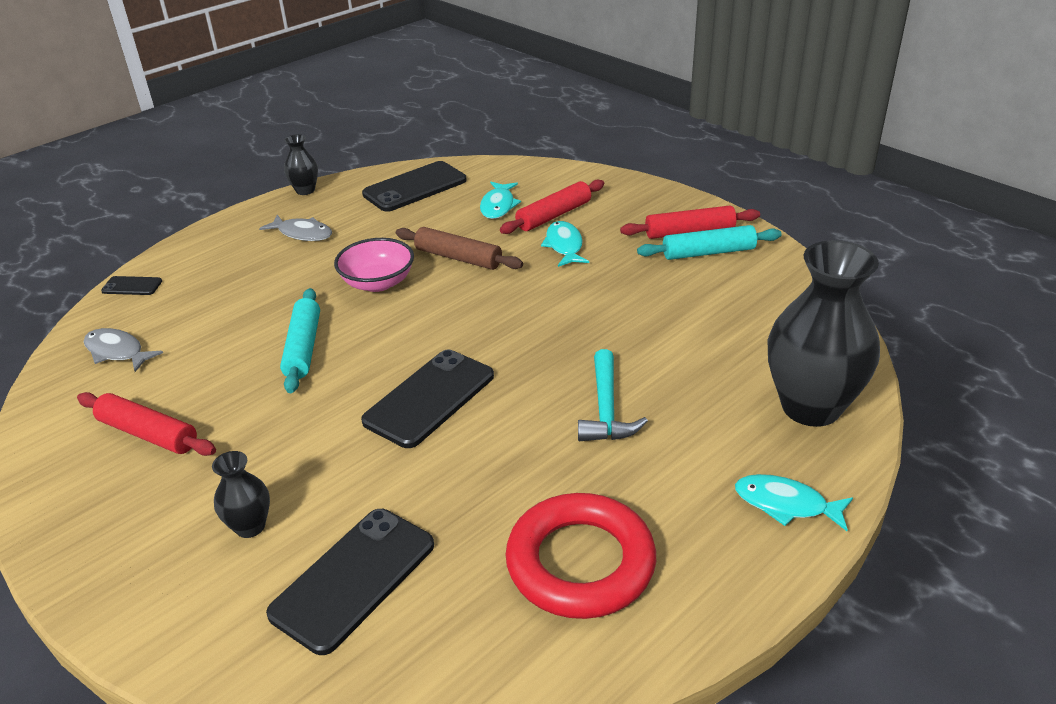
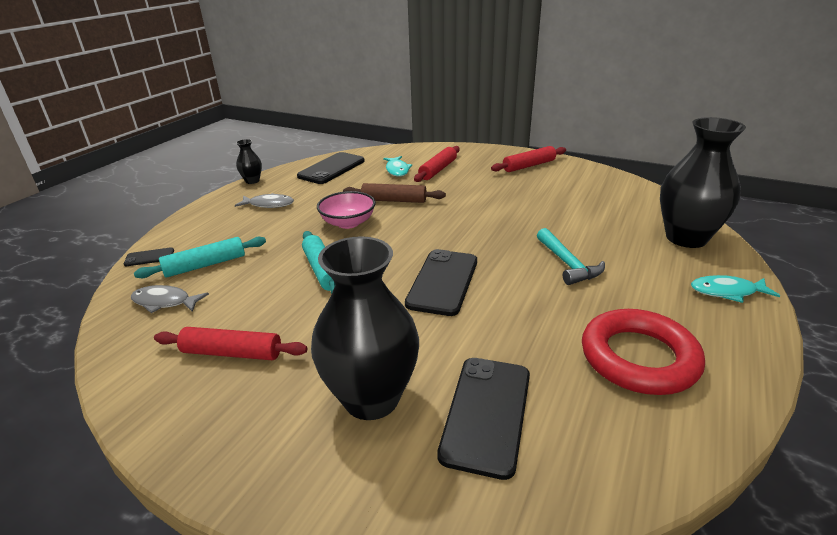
camera: 20 degrees left, 5 degrees down
black vase [212,451,270,538] -> black vase [311,236,419,420], size x2.19
turquoise fish [541,221,589,267] -> none
turquoise rolling pin [637,225,782,260] -> turquoise rolling pin moved to [134,237,266,278]

